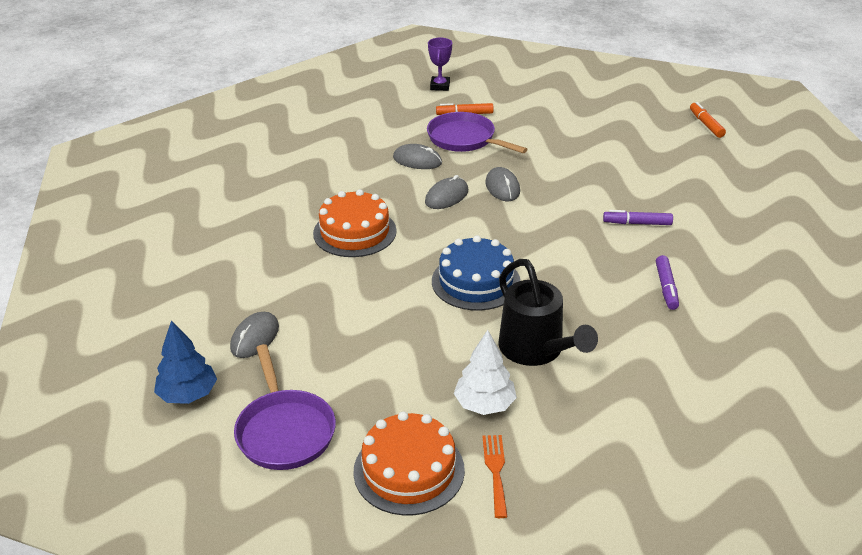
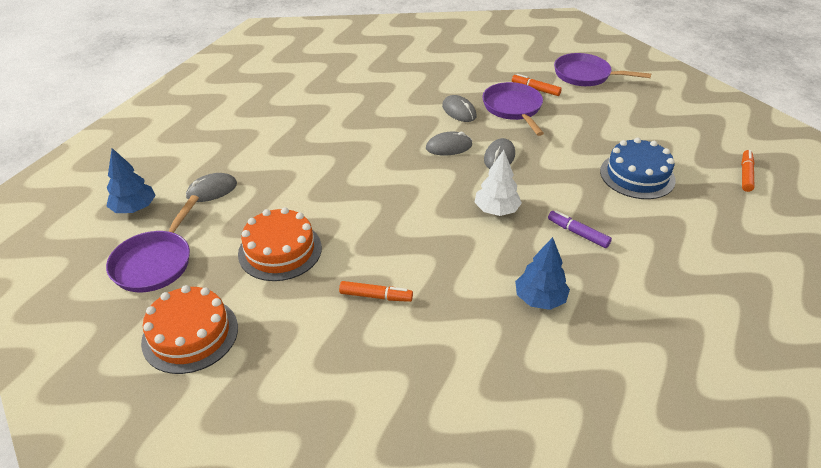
camera: 35 degrees right, 5 degrees up
orange cake [313,189,397,257] -> orange cake moved to [238,207,322,281]
purple trophy [428,38,452,91] -> none
blue cake [432,235,521,311] -> blue cake moved to [600,137,676,199]
white tree [454,330,517,415] -> white tree moved to [474,150,522,216]
orange fork [482,435,508,518] -> none
black watering can [499,259,598,366] -> orange marker [339,281,413,302]
purple marker [656,255,679,310] -> blue tree [515,237,570,310]
none -> purple pan [554,53,651,86]

